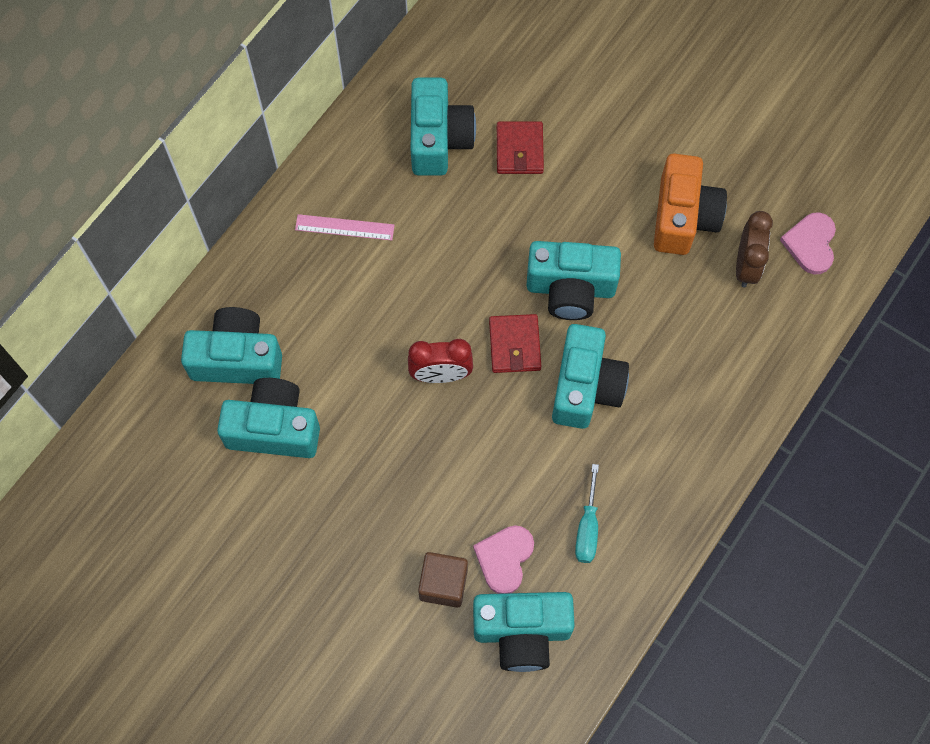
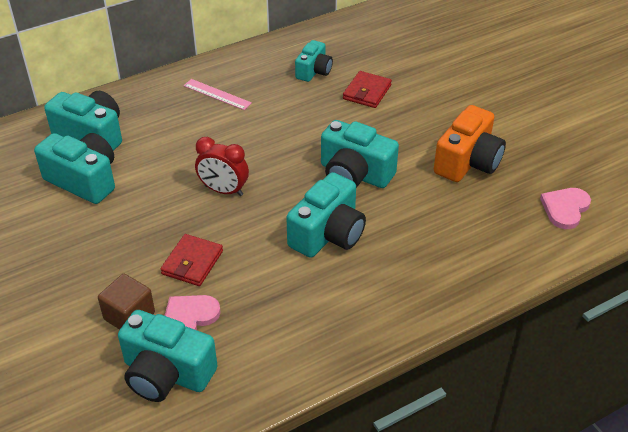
camera: 25 degrees right, 25 degrees down
turquoise camera [411,78,476,176] -> turquoise camera [295,40,333,82], size x0.62
red wallet [489,314,541,373] -> red wallet moved to [161,234,223,286]
turquoise screwdriver [575,464,599,563] -> none
brown clock [736,211,773,288] -> none

